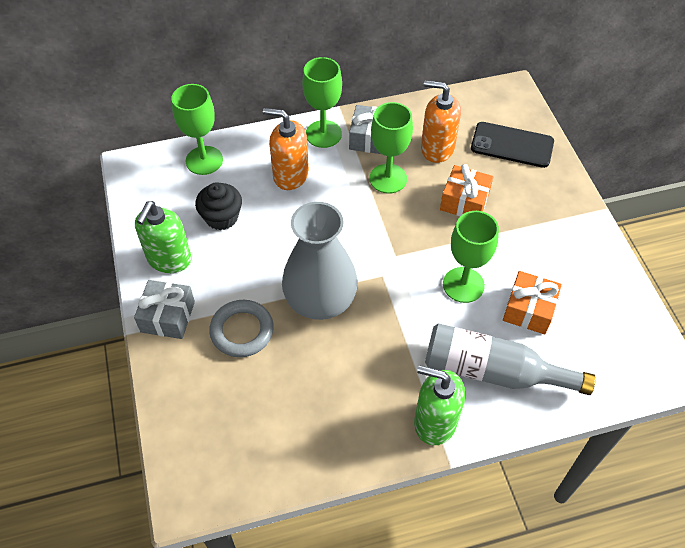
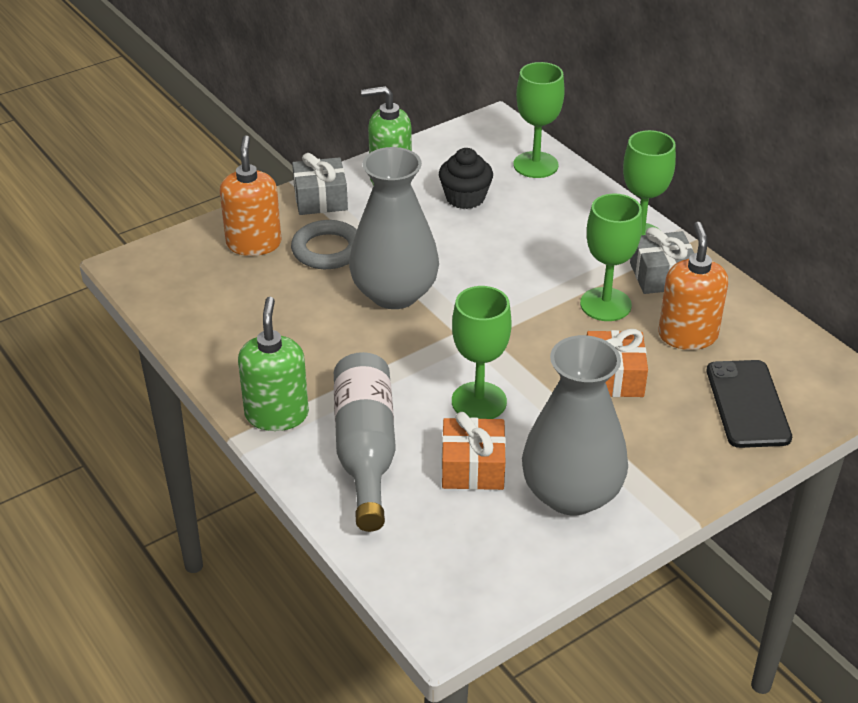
camera: 70 degrees right, 15 degrees down
orange soap dispenser [263,108,309,190] -> orange soap dispenser moved to [220,135,282,256]
none -> grey vase [522,335,628,515]

